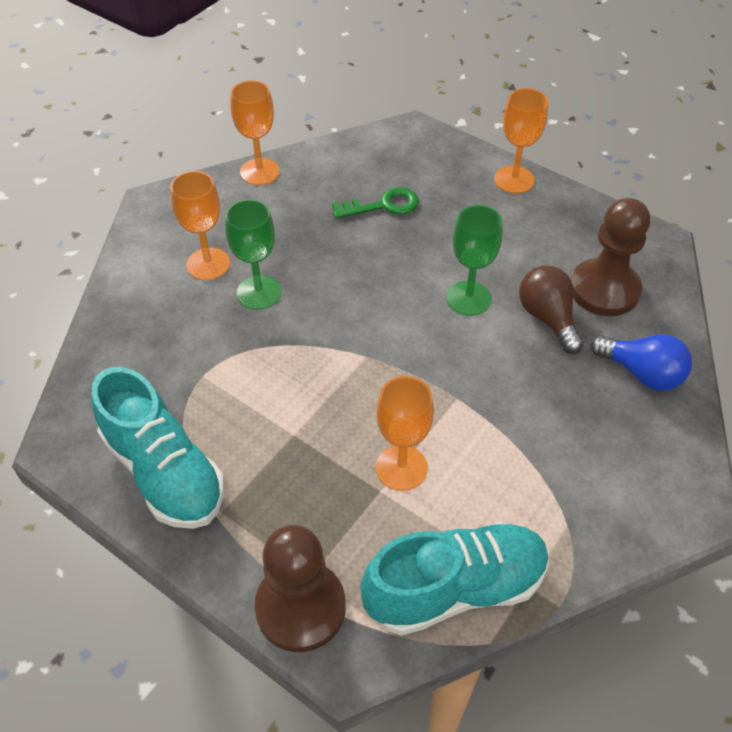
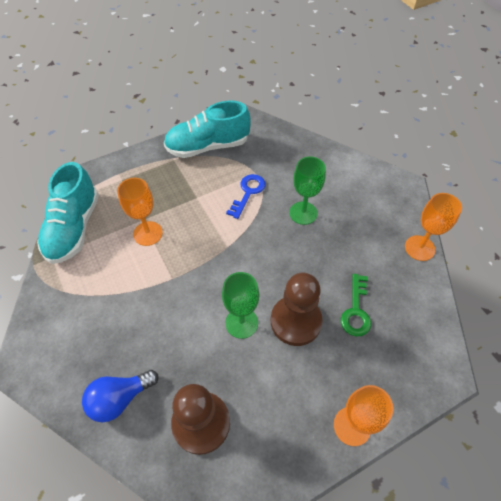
camera: 115 degrees right, 5 degrees up
orange goblet [170,171,230,280] -> none
brown pawn [255,525,346,652] -> brown pawn moved to [271,273,323,346]
brown light bulb [519,265,584,354] -> none
none -> blue key [226,174,265,219]

